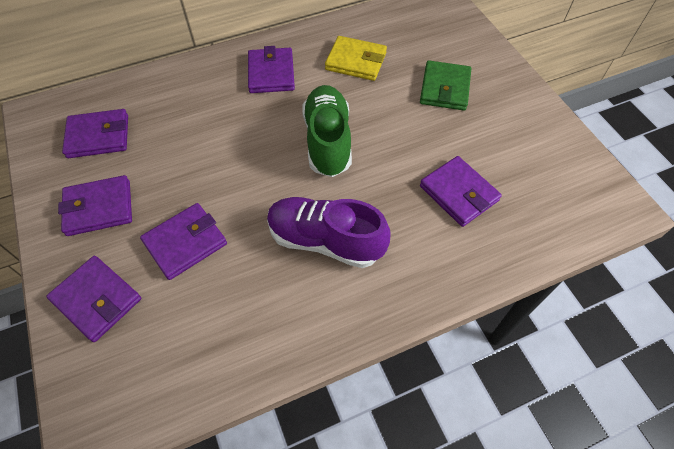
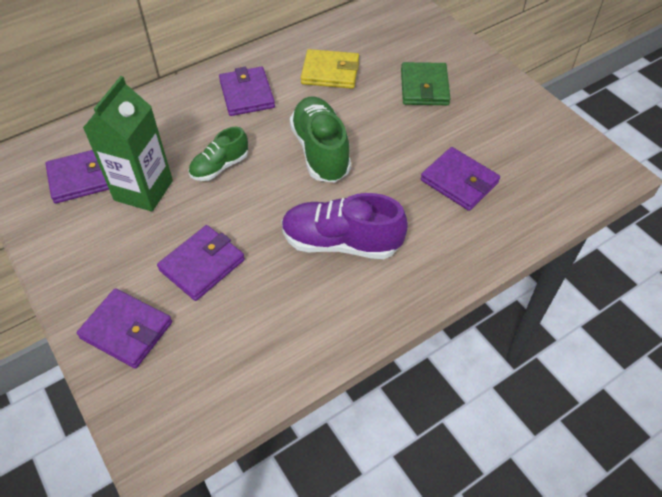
camera: 10 degrees left, 5 degrees down
purple wallet [58,175,132,236] -> none
none -> green carton [83,76,173,212]
none -> green shoe [188,127,248,181]

